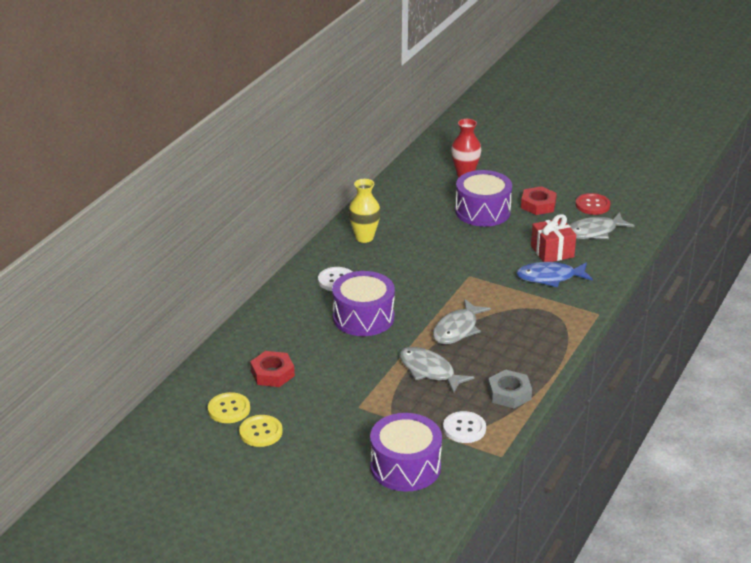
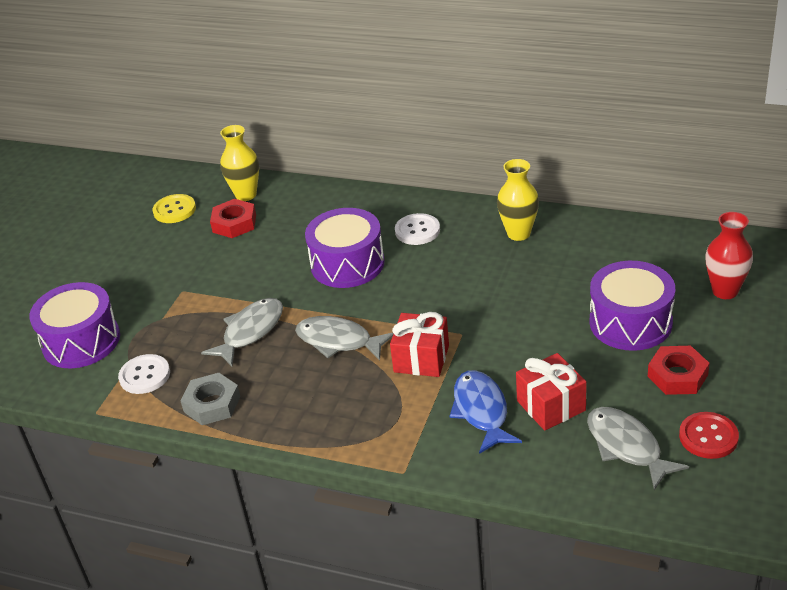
camera: 85 degrees right, 5 degrees up
yellow button [239,415,283,447] -> none
none -> yellow vase [220,125,259,201]
none -> red gift [390,312,449,377]

